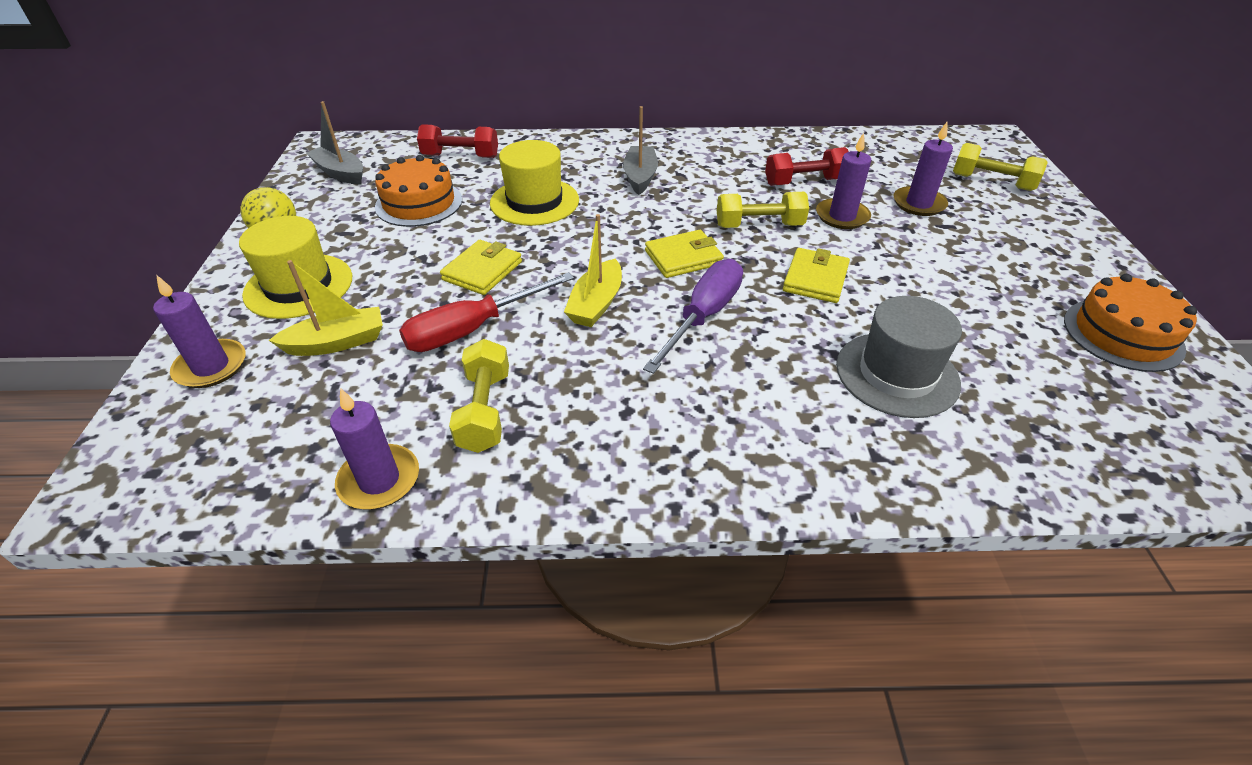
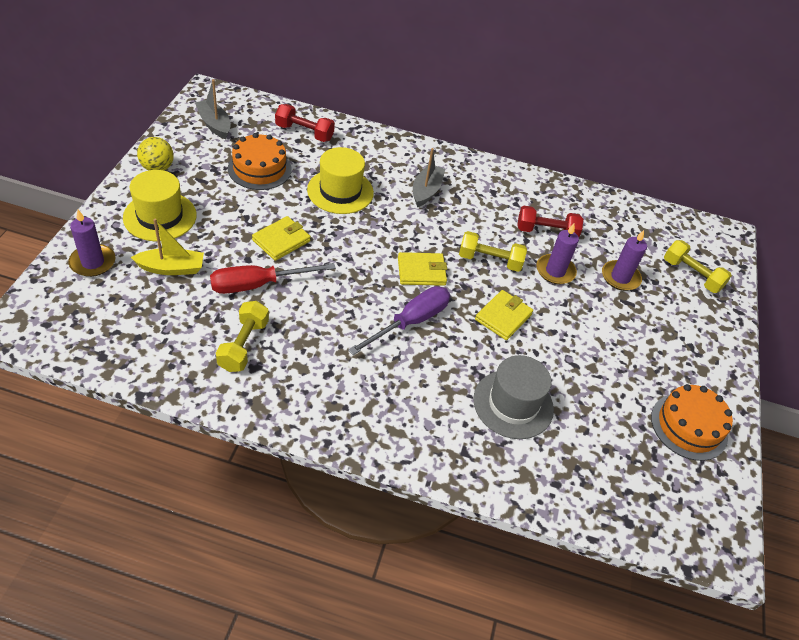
camera: 10 degrees right, 5 degrees up
purple candle [330,388,419,510] -> none
yellow boat [564,214,622,327] -> none

